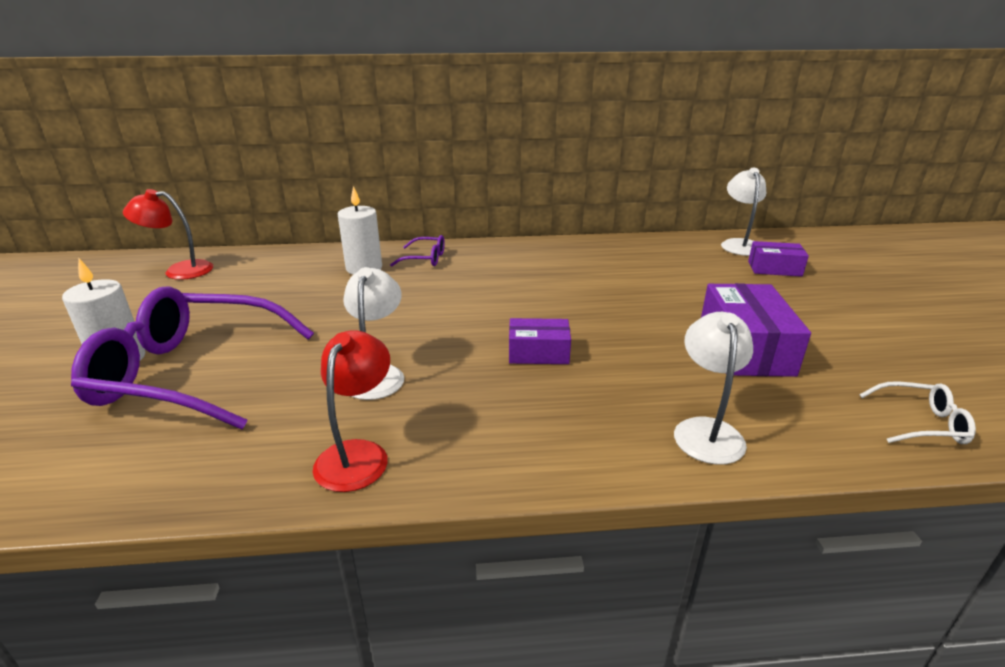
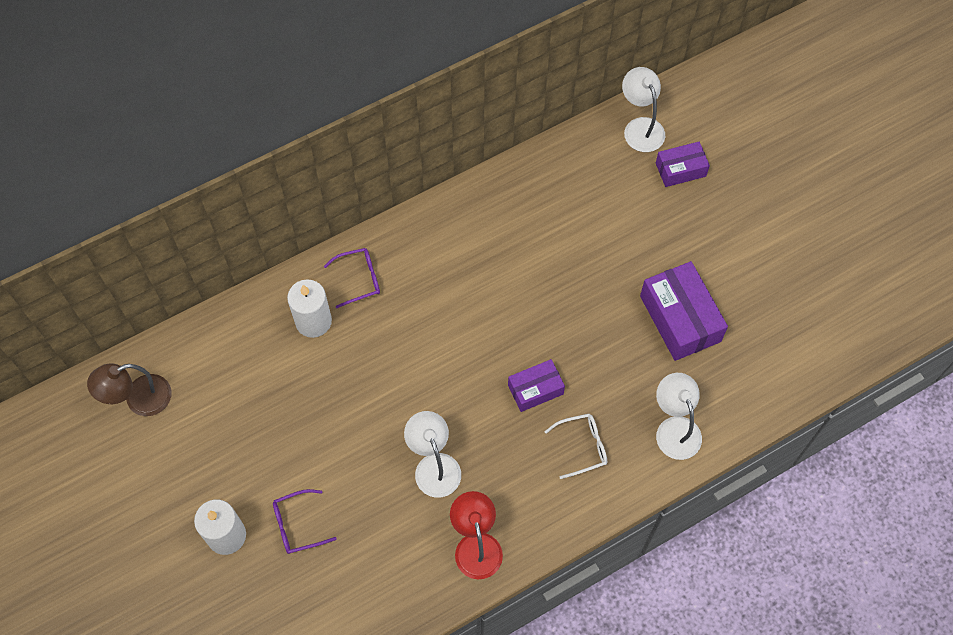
camera: 25 degrees left, 35 degrees up
purple glasses [71,286,314,430] -> purple glasses [273,489,337,554], size x0.42
red lamp [123,189,213,280] -> brown lamp [87,363,172,416]
white glasses [859,381,976,444] -> white glasses moved to [544,414,607,479]

